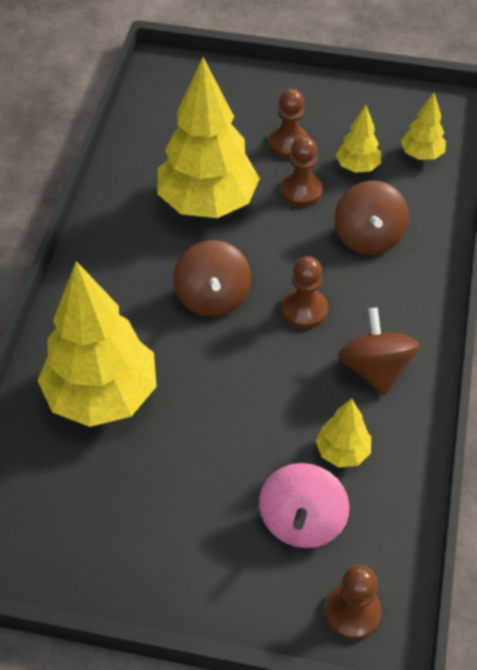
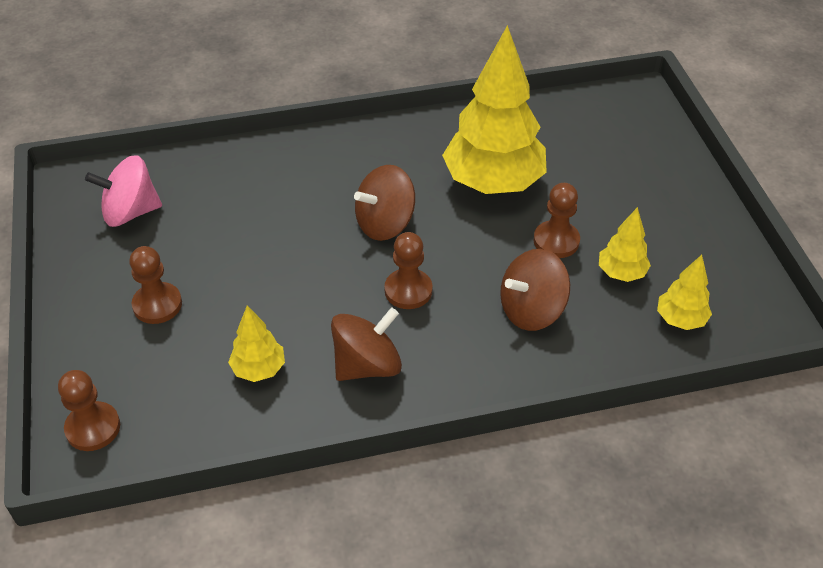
camera: 65 degrees right, 5 degrees down
yellow tree [37,261,157,427] -> none
pink spinning top [259,463,349,548] -> pink spinning top moved to [85,155,162,227]
brown pawn [269,89,309,158] -> brown pawn moved to [129,246,182,324]

